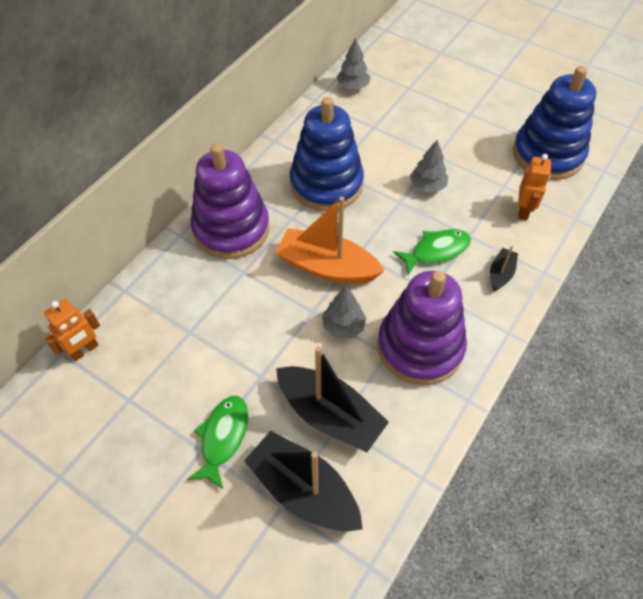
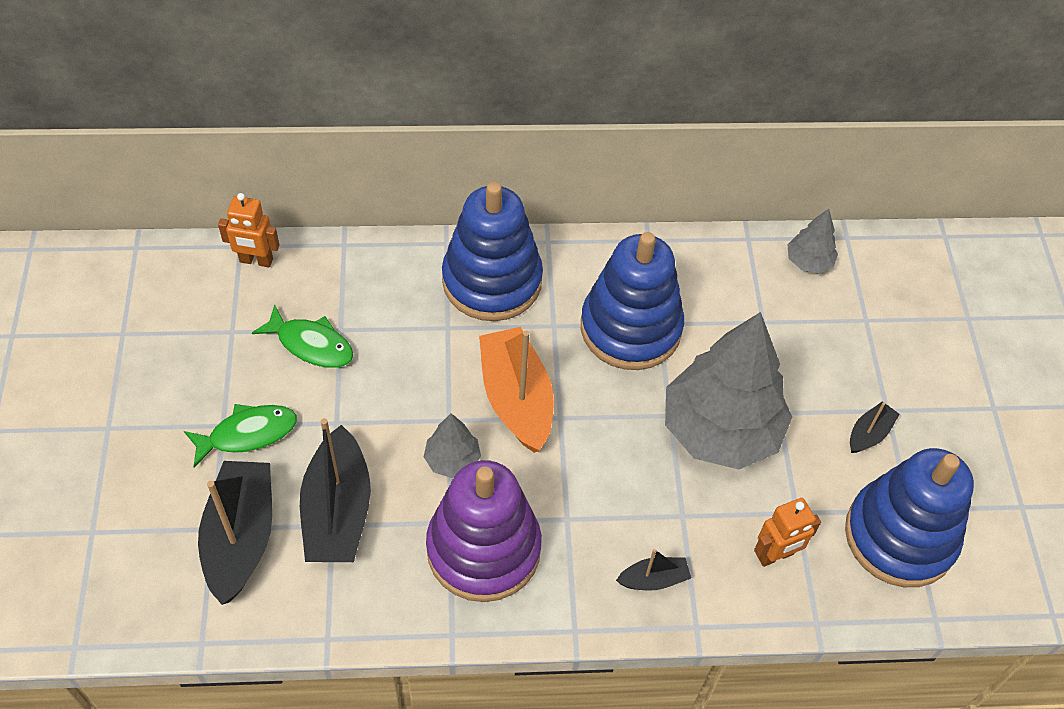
camera: 50 degrees right, 0 degrees up
purple stacking toy [190,144,270,259] -> blue stacking toy [442,182,543,321]
green fish [393,229,471,275] -> green fish moved to [252,304,354,368]
grey tree [410,140,448,192] -> grey tree [665,312,792,470], size x2.27
none -> black boat [850,401,900,453]

